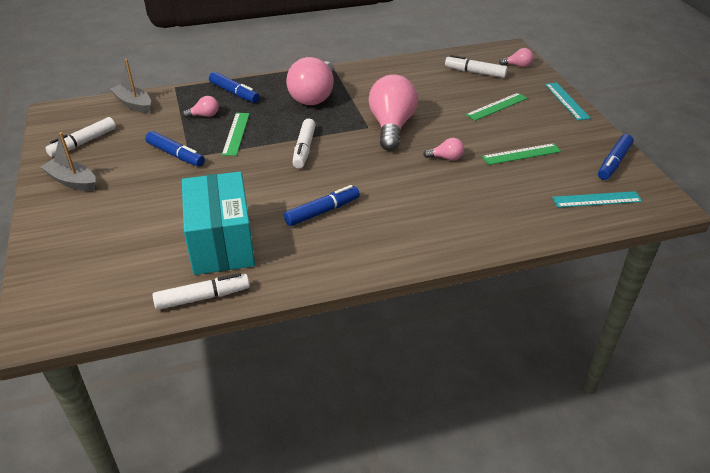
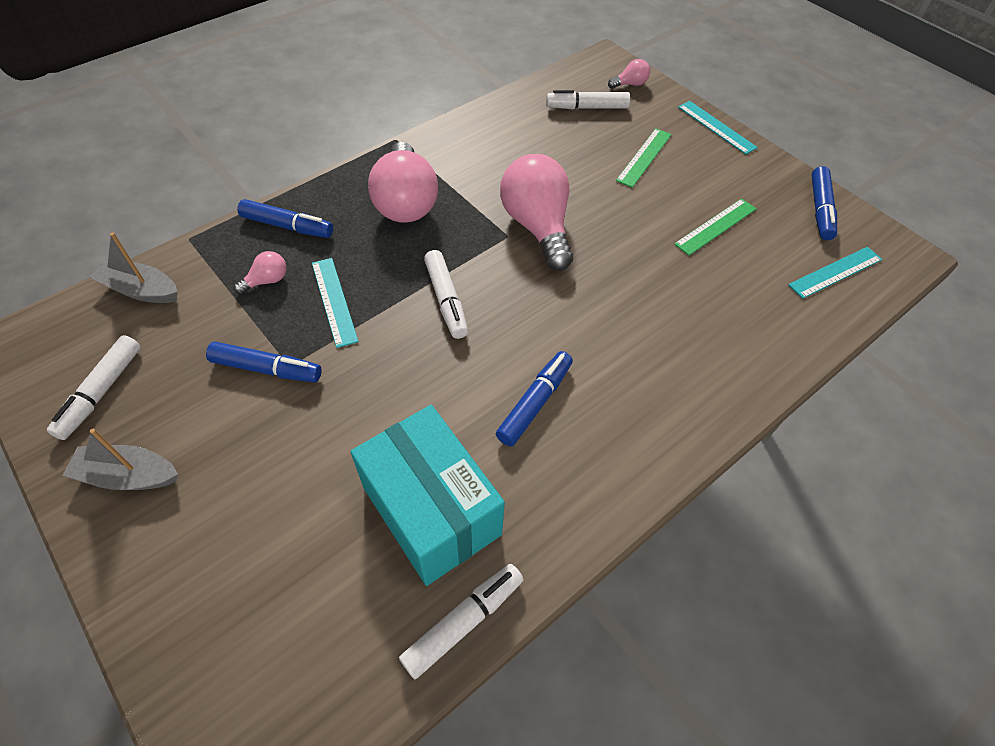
camera: 25 degrees left, 15 degrees up
green ruler [222,113,250,156] -> turquoise ruler [312,258,359,348]
pink light bulb [423,138,464,160] -> none

